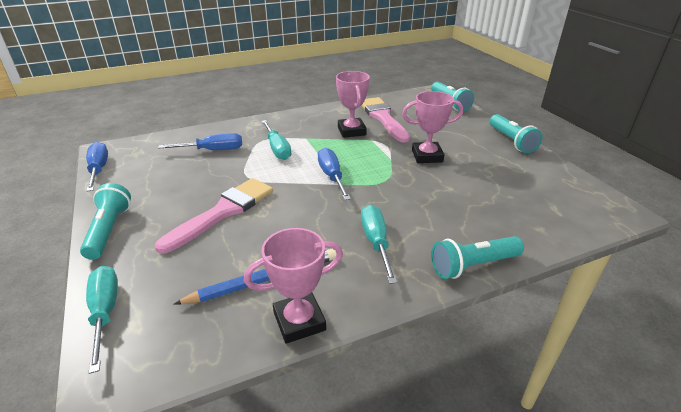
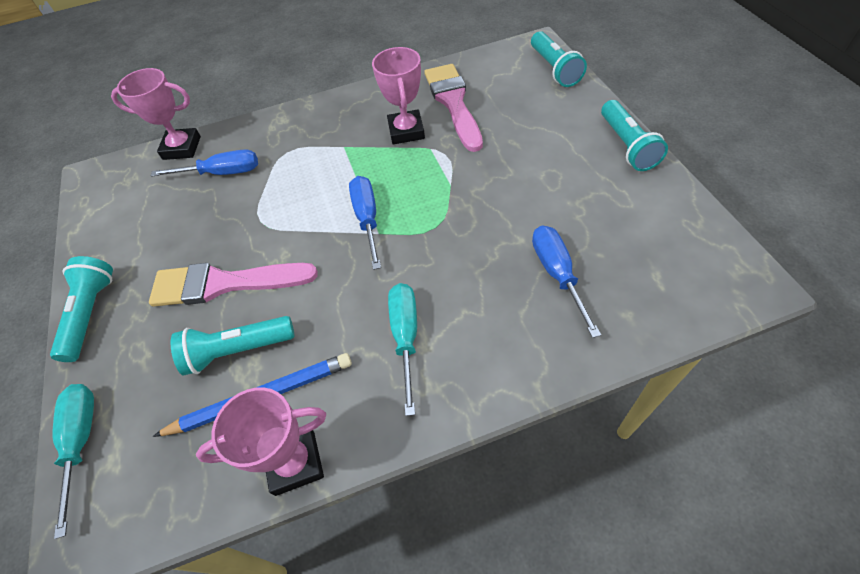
camera: 10 degrees right, 20 degrees up
blue screwdriver [86,142,108,192] -> blue screwdriver moved to [532,225,601,338]
pink brush [155,178,273,254] -> pink brush turned 135 degrees counterclockwise [149,263,318,307]
turquoise screwdriver [262,120,291,160] -> none
pink trophy [402,91,464,163] -> pink trophy moved to [111,68,201,160]
turquoise flashlight [431,236,524,279] -> turquoise flashlight moved to [171,316,295,376]

